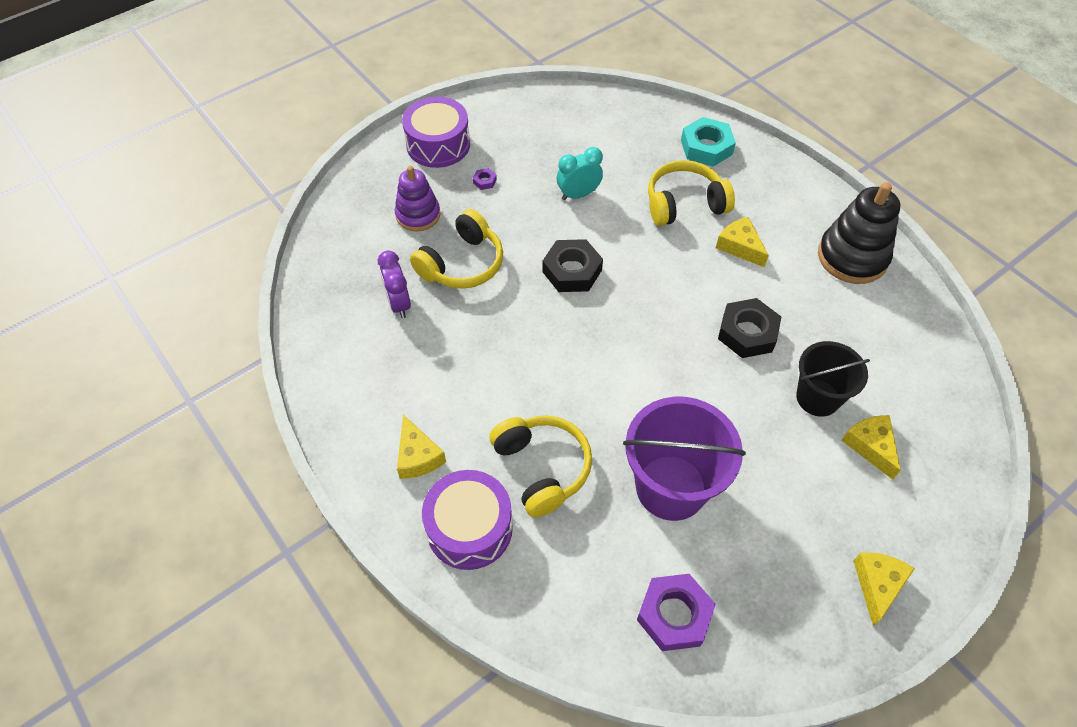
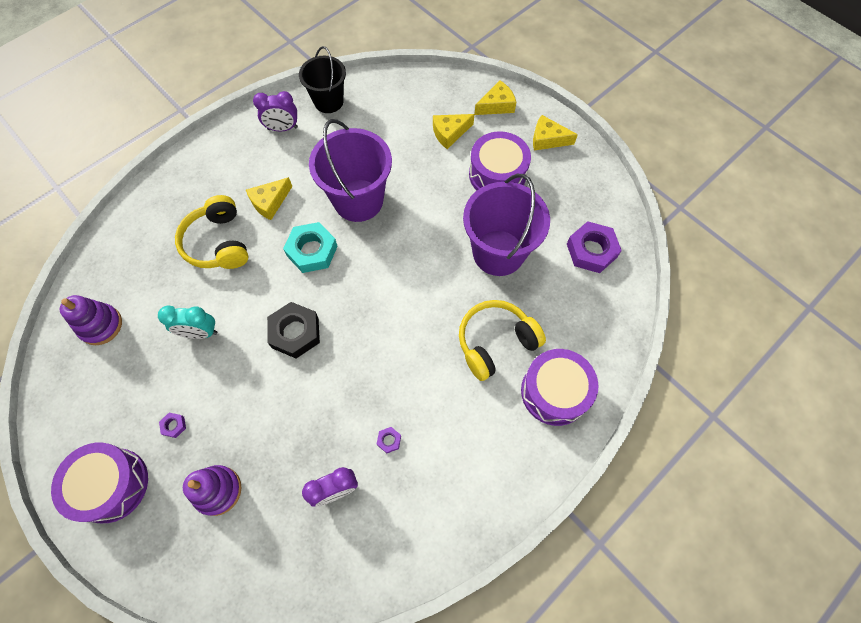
camera: 95 degrees left, 10 degrees up
yellow cheese [397,414,446,479] -> yellow cheese moved to [475,80,516,115]
yellow headphones [410,209,503,289] -> none
turquoise clock [557,147,603,200] -> turquoise clock turned 60 degrees counterclockwise [158,306,217,339]
turquoise nut [681,117,736,166] -> turquoise nut moved to [283,222,338,273]
black nut [718,298,781,358] -> purple bucket [309,119,392,222]
black bucket [796,341,870,417] -> black bucket moved to [299,46,346,113]
black stacking toy [818,182,900,284] -> purple clock [253,91,298,131]
none -> purple stacking toy [60,295,122,345]
none -> purple nut [377,427,401,453]
none -> purple drum [469,131,531,190]

